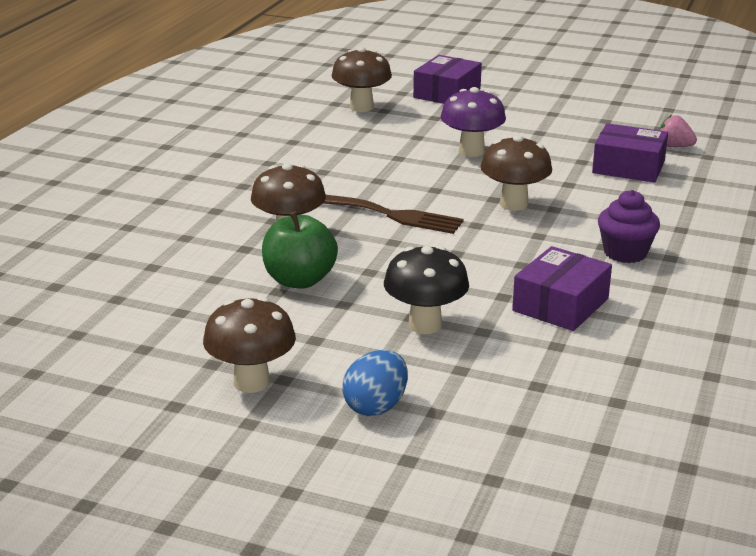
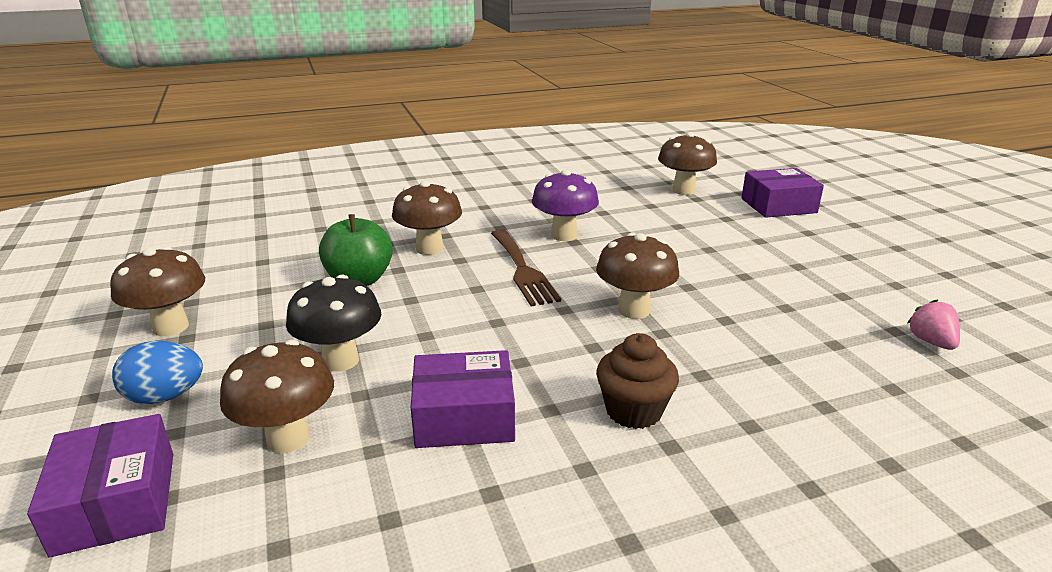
camera: 50 degrees right, 0 degrees up
purple mushroom [440,87,506,157] -> purple mushroom moved to [532,170,599,241]
purple box [592,123,668,183] -> purple box moved to [27,414,173,557]
purple cupcake [598,190,660,263] -> brown cupcake [596,333,679,429]
none -> brown mushroom [220,340,334,453]

